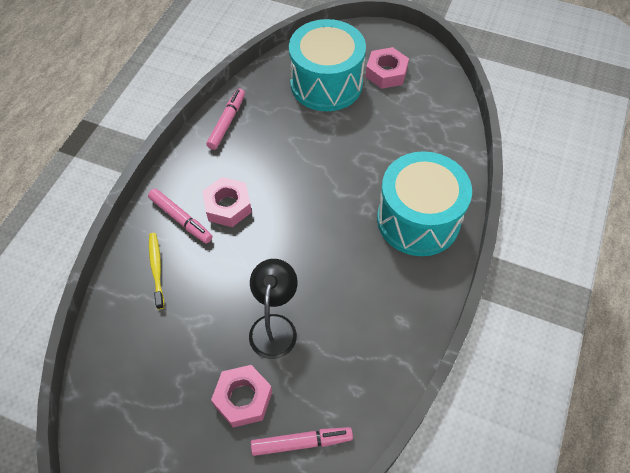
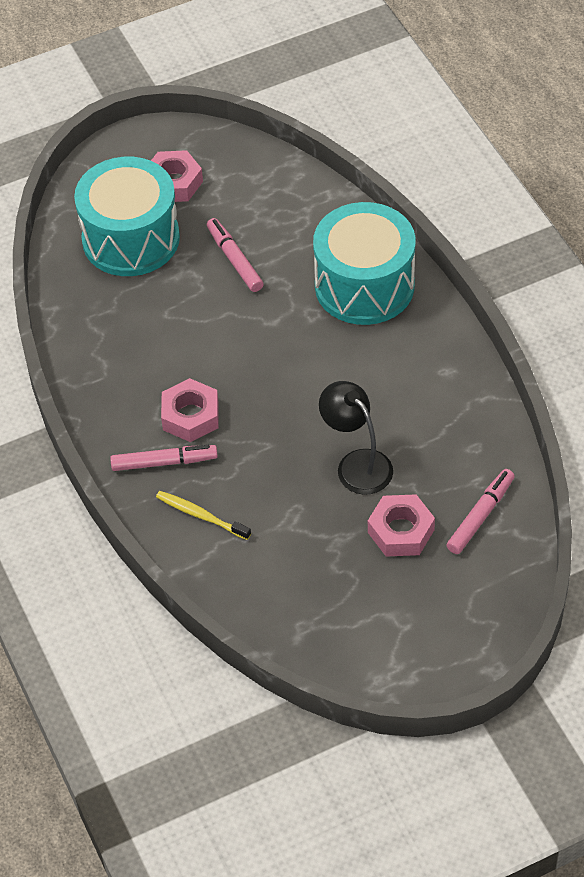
camera: 45 degrees left, 5 degrees down
pink marker [206,88,245,150] -> pink marker moved to [207,218,264,292]

